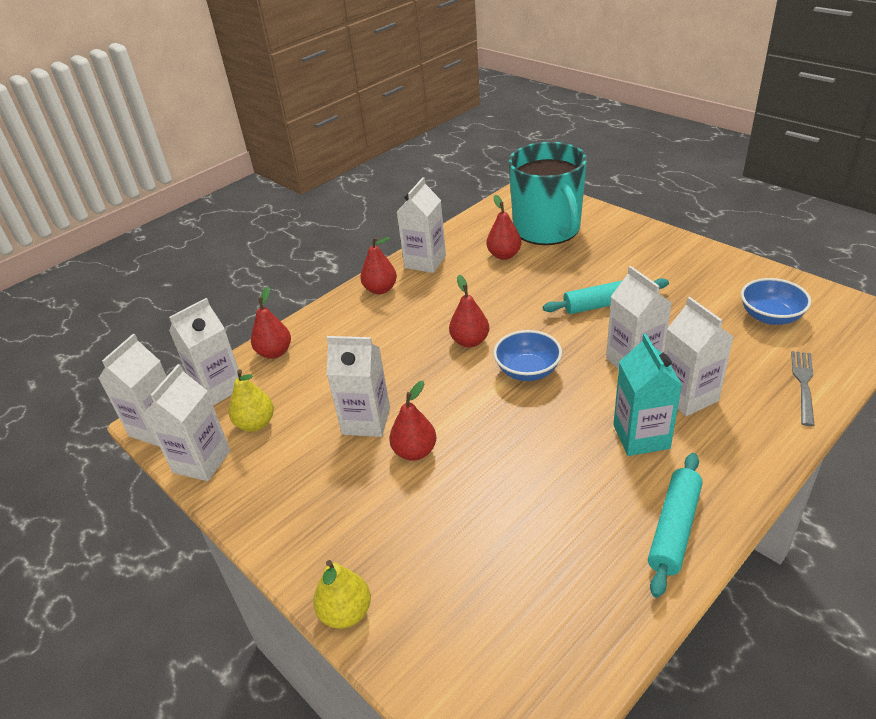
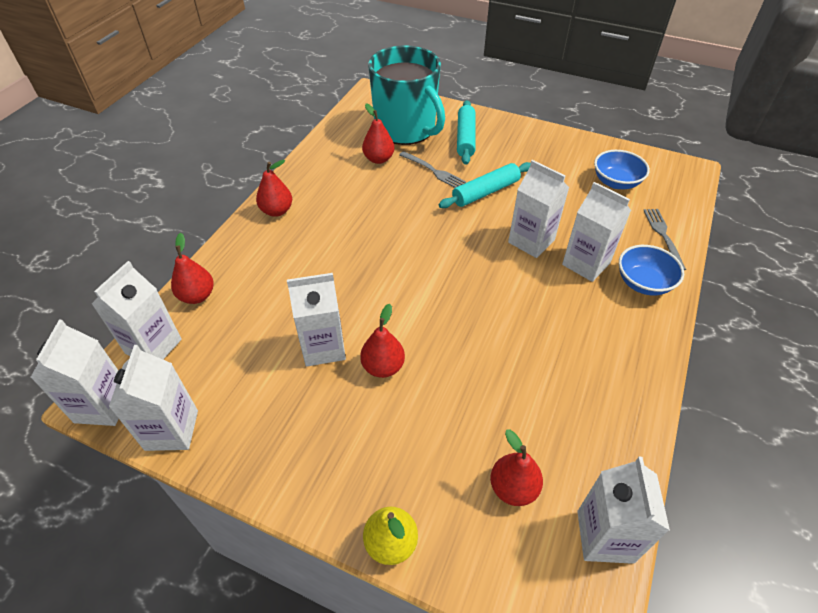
camera: 25 degrees left, 10 degrees up
yellow pear [229,369,274,432] -> none
white carton [397,177,446,273] -> white carton moved to [577,457,670,564]
red pear [449,275,489,348] -> red pear moved to [490,430,543,506]
blue bowl [493,330,562,381] -> blue bowl moved to [619,245,684,296]
turquoise carton [613,333,682,456] -> none
turquoise rolling pin [648,453,703,598] -> turquoise rolling pin moved to [457,100,475,165]
none -> grey fork [399,151,466,188]

